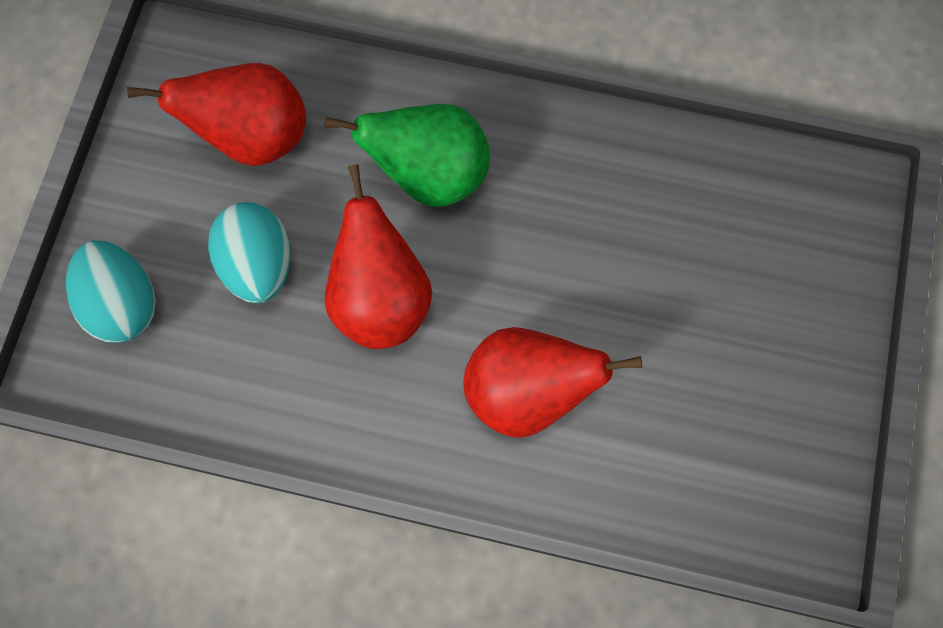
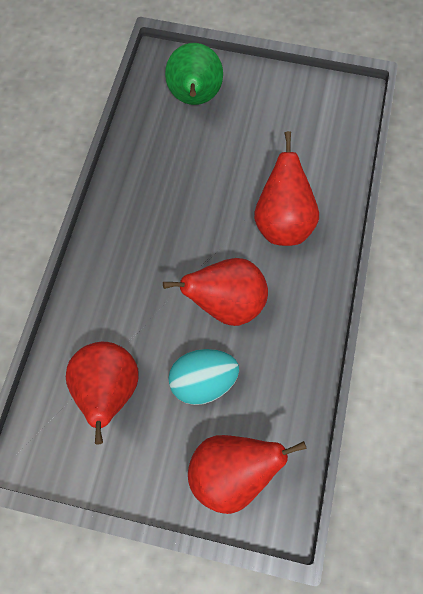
camera: 90 degrees left, 5 degrees down
turquoise egg [66,240,155,343] -> red pear [188,435,307,514]
green pear [325,104,490,207] -> green pear moved to [165,43,223,105]

